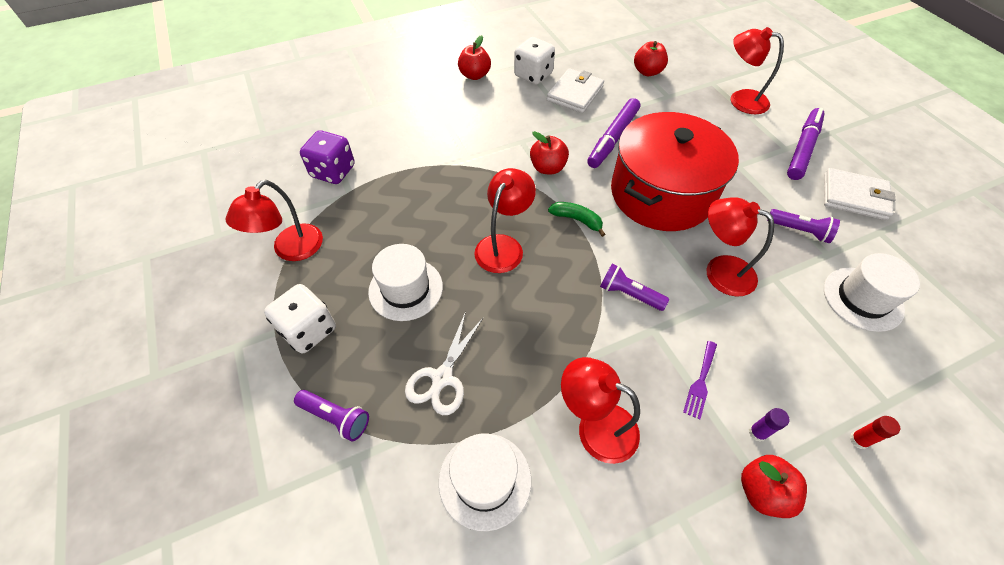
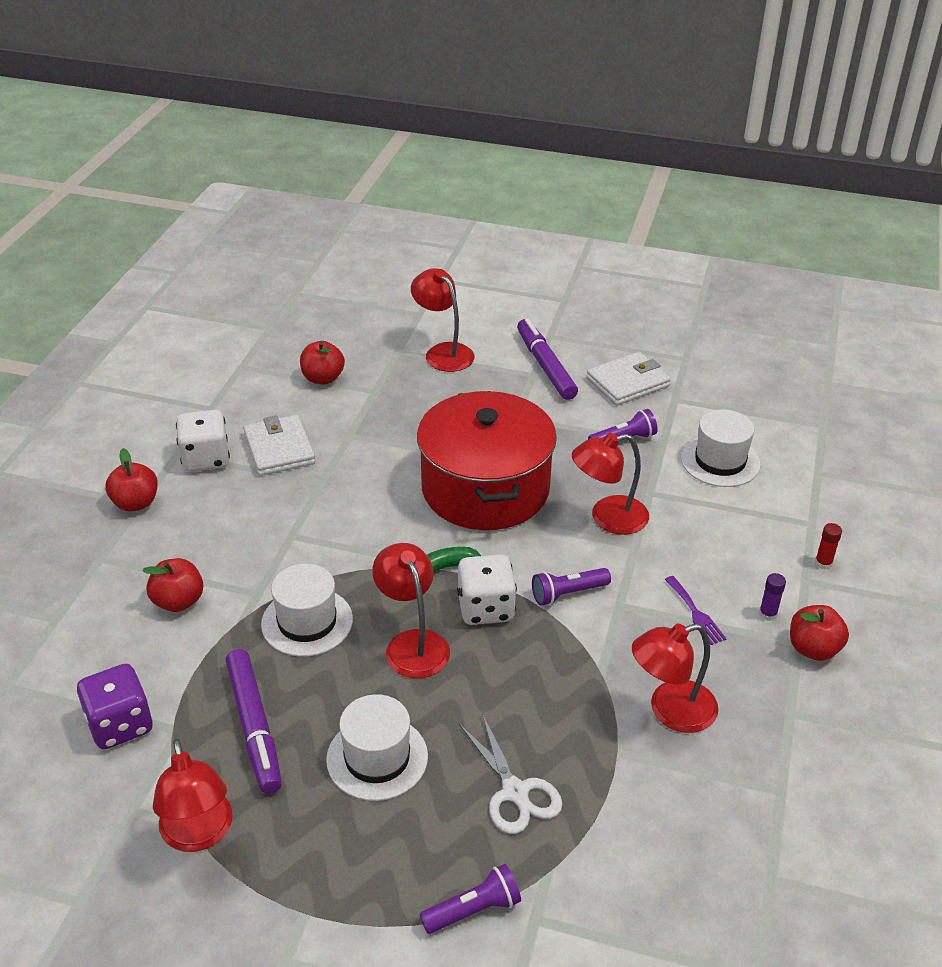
camera: 50 degrees left, 15 degrees down
white dice [264,284,336,353] -> white dice moved to [457,554,517,625]
white hat [438,433,531,531] -> white hat moved to [261,564,353,657]
red apple [530,131,569,174] -> red apple moved to [143,558,203,612]
purple marker [587,98,640,168] -> purple marker moved to [226,649,282,794]
red lamp [731,27,784,114] -> red lamp turned 75 degrees clockwise [411,268,475,372]

